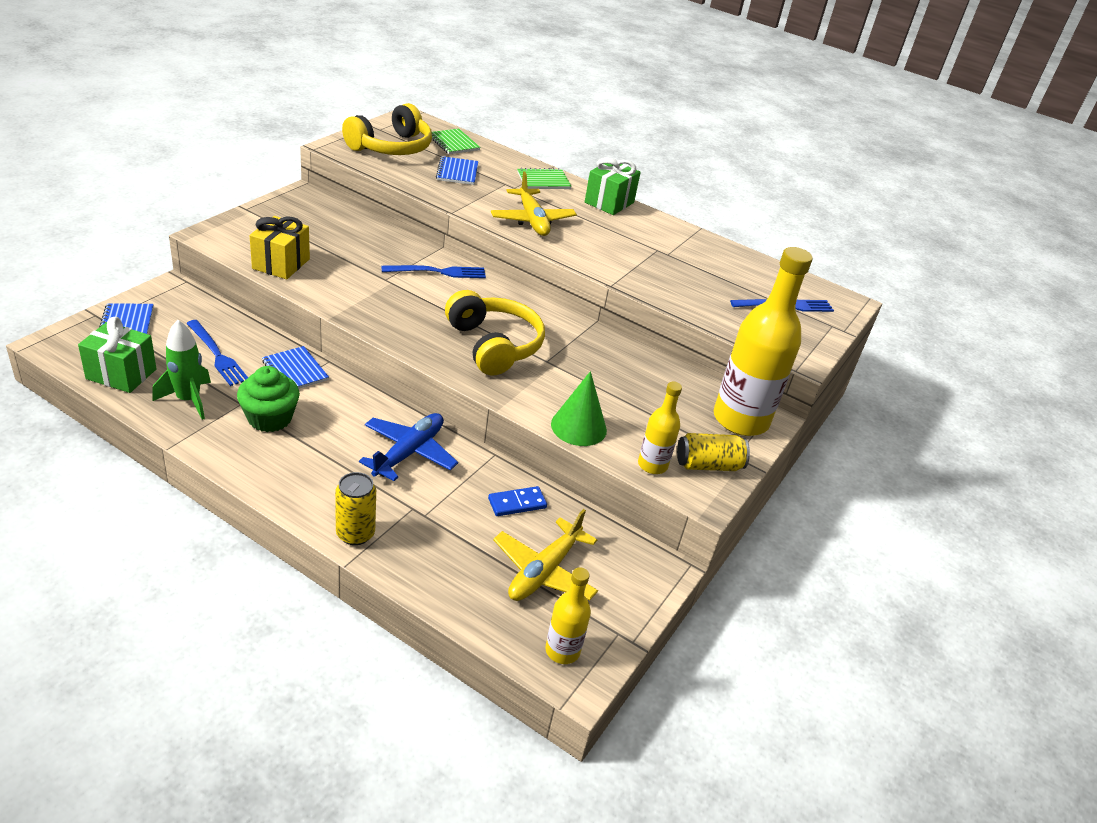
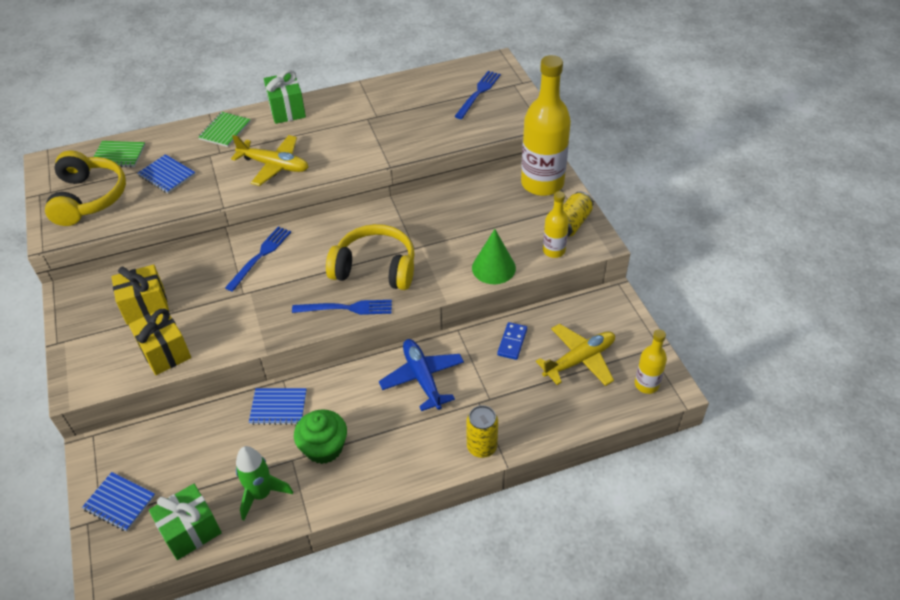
camera: 45 degrees left, 10 degrees up
blue fork [186,320,248,386] -> blue fork moved to [292,300,392,315]
yellow plane [493,509,598,601] -> yellow plane turned 105 degrees counterclockwise [536,324,615,386]
none -> yellow gift [111,264,169,325]

